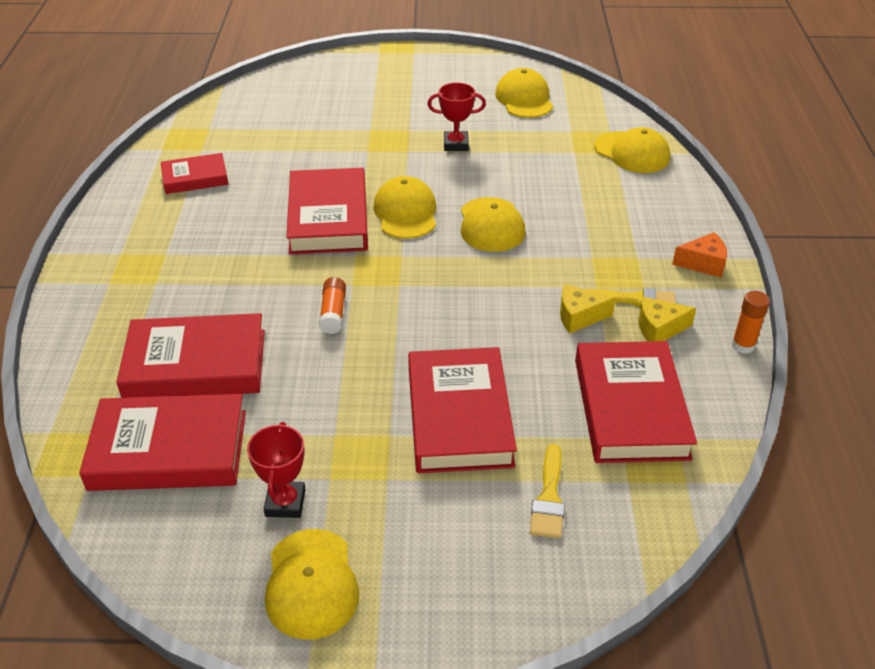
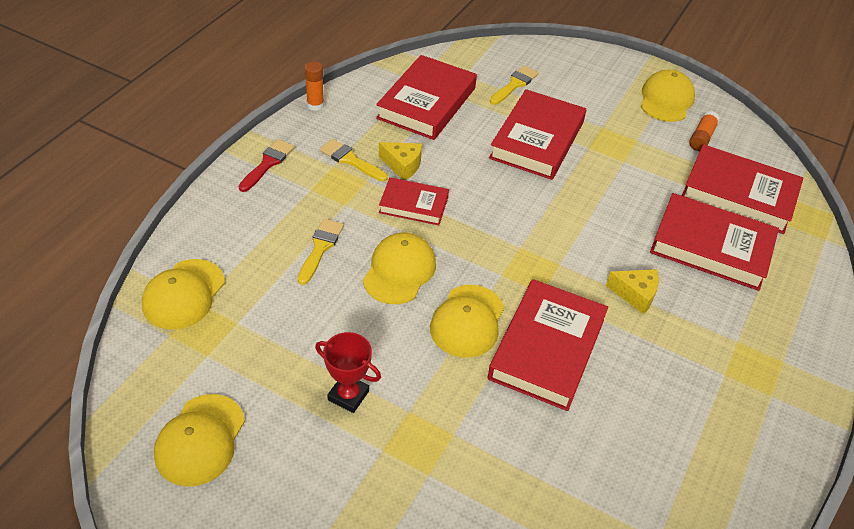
camera: 155 degrees left, 5 degrees up
red book [161,153,228,194] -> red book moved to [379,177,449,225]
red trophy [247,422,306,518] -> none
orange glue stick [319,277,346,334] -> orange glue stick moved to [689,111,720,151]
yellow cap [594,127,670,173] -> yellow cap turned 135 degrees counterclockwise [142,259,225,330]
yellow cheese [638,297,696,341] -> yellow cheese moved to [606,269,659,314]
orange cheese [672,232,727,278] -> red brush [238,139,295,192]
none -> yellow brush [298,219,344,285]

